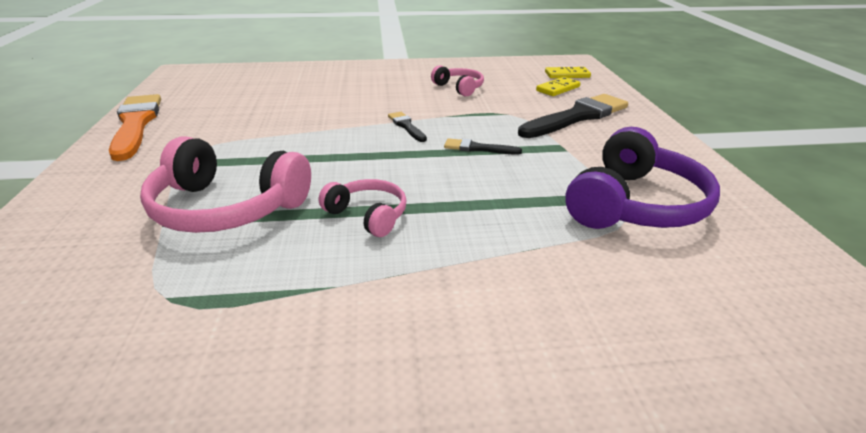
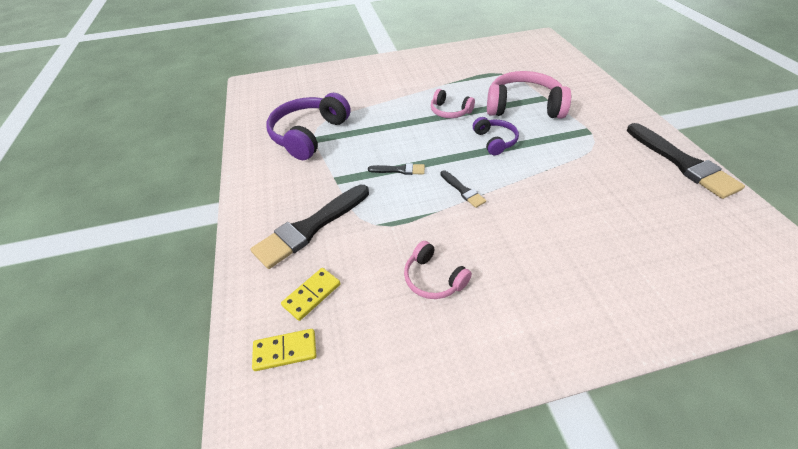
camera: 175 degrees right, 15 degrees up
orange brush [109,94,161,161] -> black brush [627,123,745,199]
none -> purple headphones [473,117,519,156]

